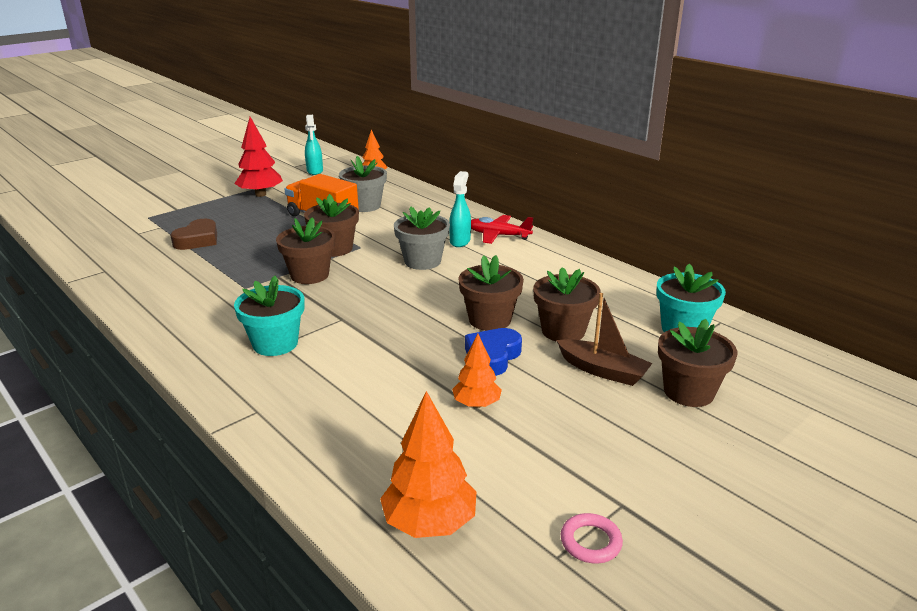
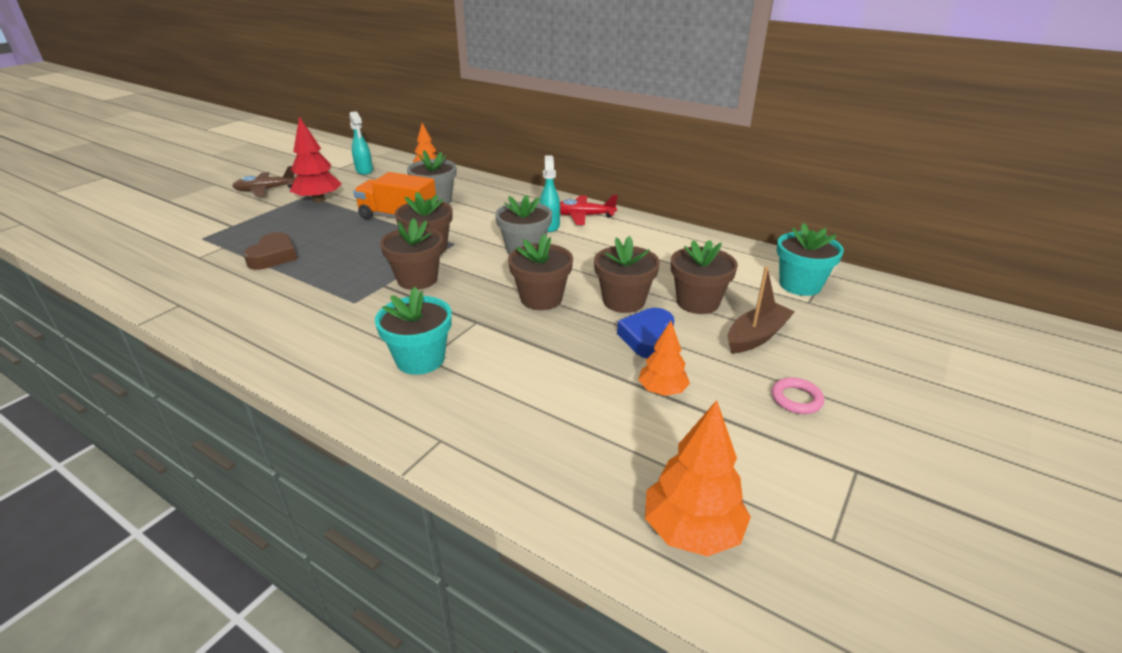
camera: 15 degrees left, 5 degrees up
brown boat [556,293,652,386] -> brown boat turned 60 degrees counterclockwise [728,267,795,353]
pink ring [561,513,623,564] -> pink ring moved to [772,378,824,414]
brown flower pot [658,319,737,407] -> brown flower pot moved to [508,234,573,310]
none -> brown plane [232,166,295,197]

